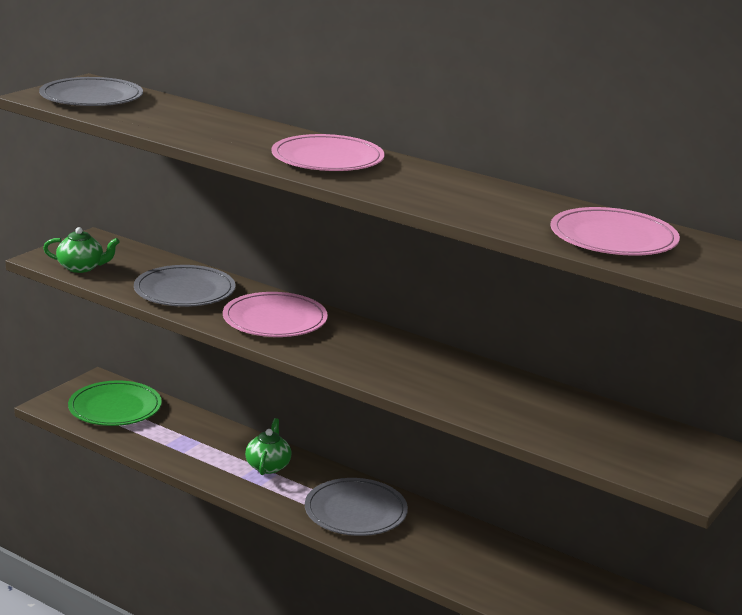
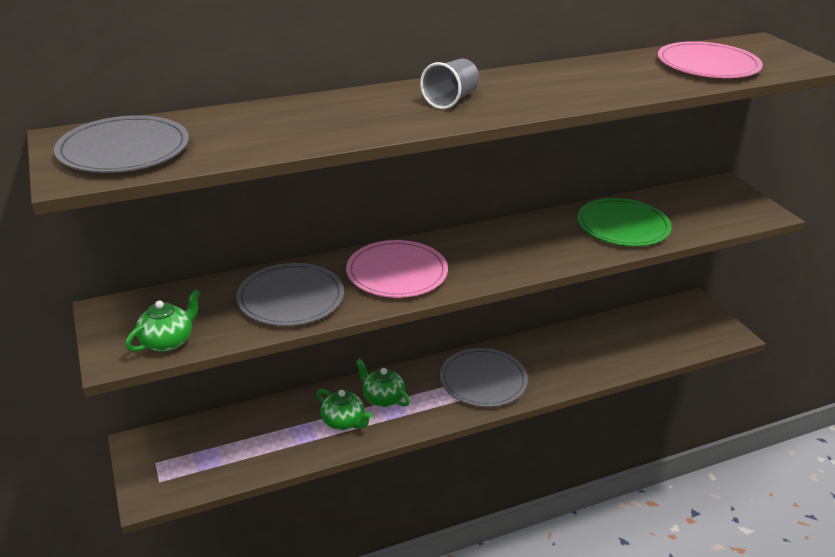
camera: 55 degrees left, 10 degrees up
green plate [68,381,162,426] -> green plate moved to [577,198,672,246]
pink plate [271,134,385,171] -> grey cup [420,59,479,109]
none -> green teapot [317,389,372,430]

